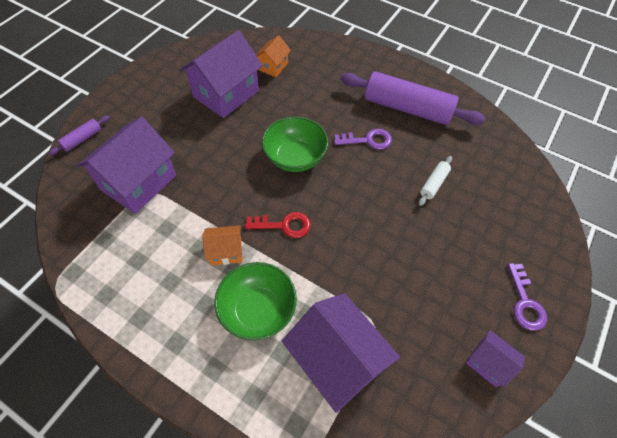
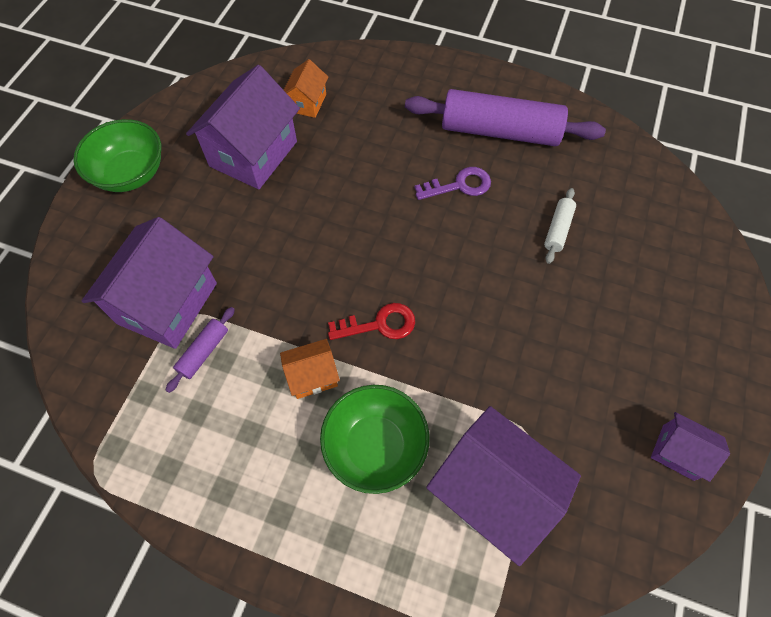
camera: 10 degrees left, 5 degrees up
purple rolling pin [48,116,110,156] -> purple rolling pin moved to [165,307,235,393]
green bowl [262,116,328,172] -> green bowl moved to [73,119,161,192]
purple key [508,263,547,331] -> none

